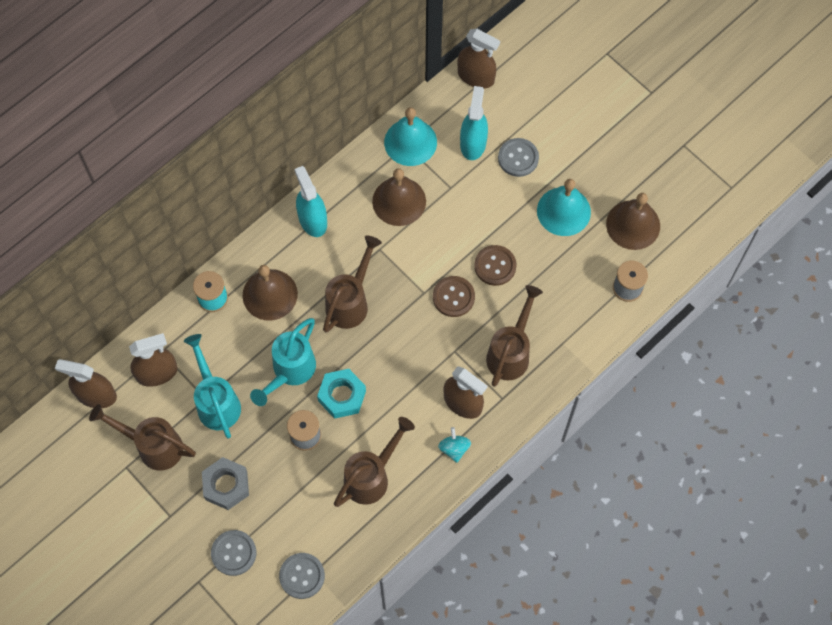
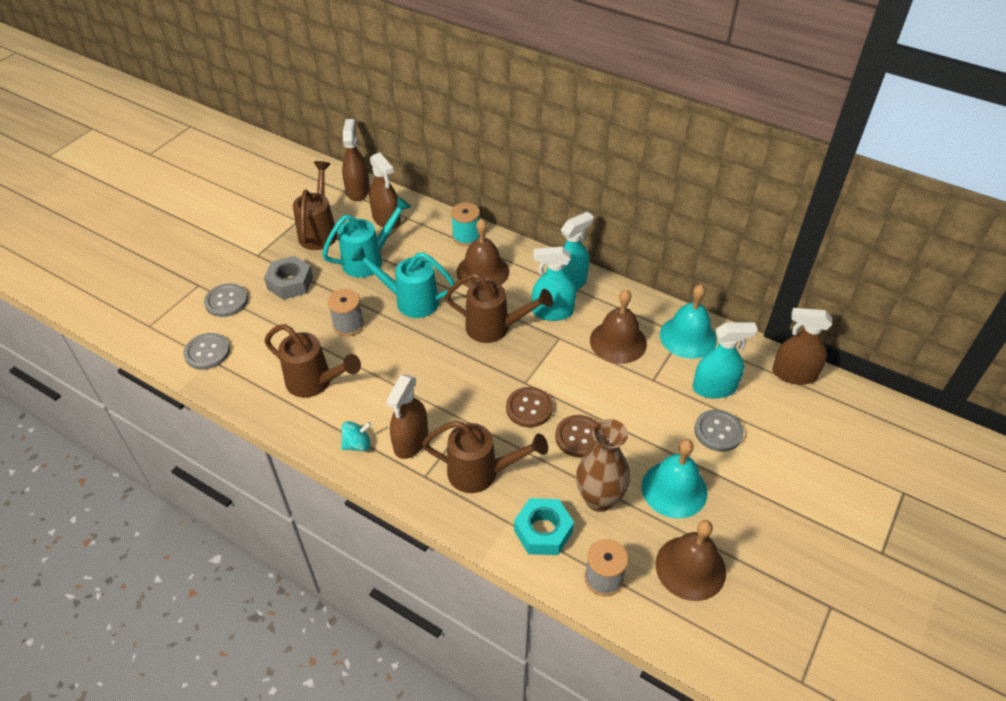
camera: 75 degrees right, 20 degrees down
turquoise nut [317,369,366,419] -> turquoise nut moved to [514,498,574,555]
brown spray bottle [458,29,500,88] -> brown spray bottle turned 90 degrees clockwise [772,308,832,385]
none -> turquoise spray bottle [532,247,576,321]
none -> brown vase [576,419,630,512]

